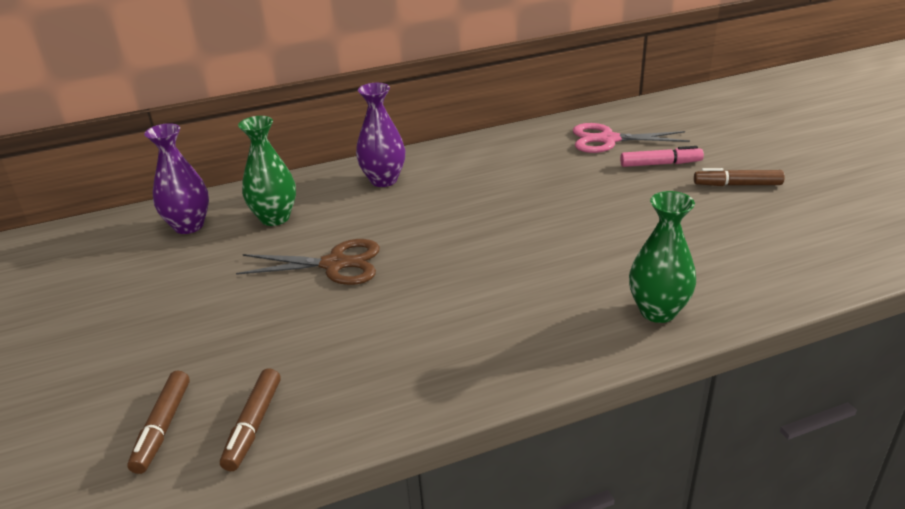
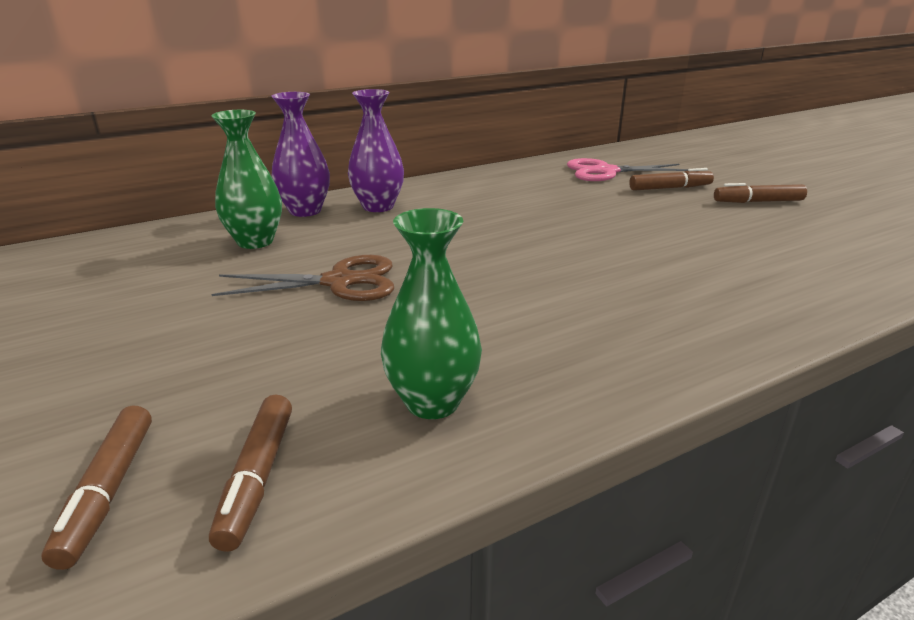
camera: 10 degrees left, 5 degrees down
purple vase [144,123,209,234] -> purple vase moved to [271,92,330,217]
pink marker [620,146,704,167] -> brown marker [629,168,714,191]
green vase [629,191,696,323] -> green vase moved to [381,208,482,419]

